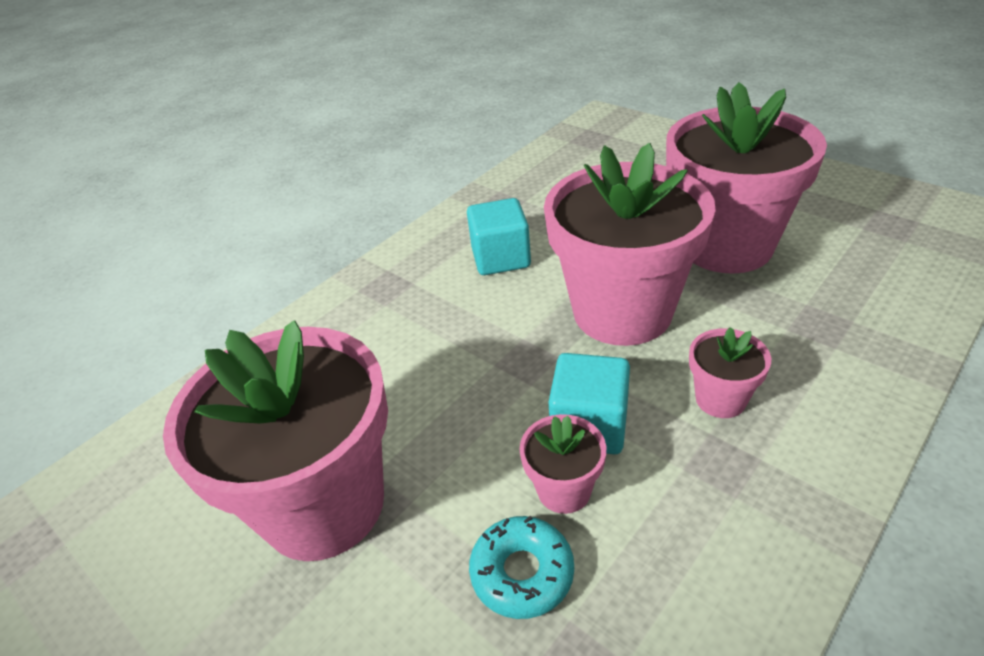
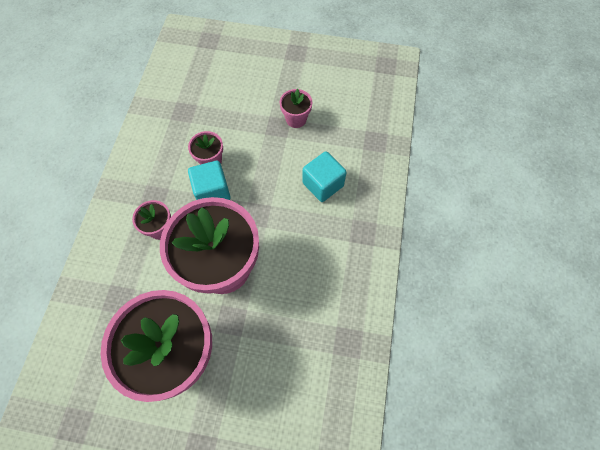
camera: 145 degrees right, 25 degrees up
pink flower pot [163,320,388,561] -> pink flower pot [280,89,313,128], size x0.43
turquoise cube [467,198,531,275] -> turquoise cube moved to [303,151,347,202]
turquoise donut [469,516,574,619] -> none

